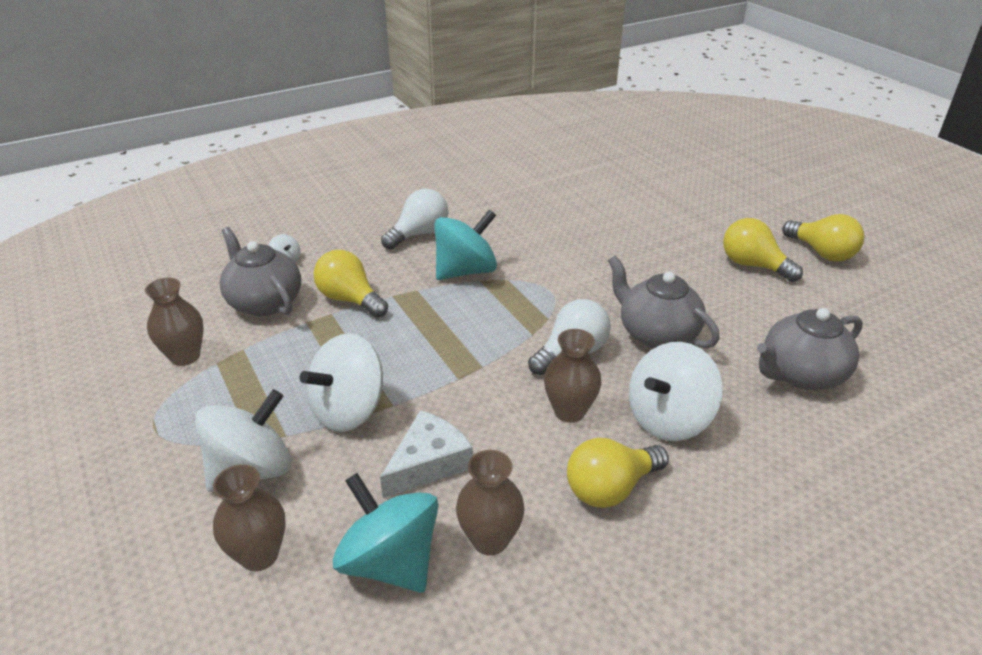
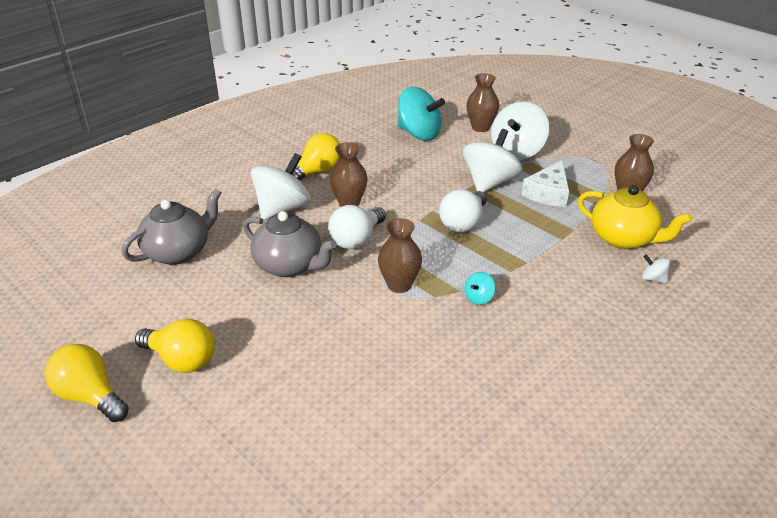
camera: 165 degrees right, 0 degrees up
grey teapot [219,227,301,316] -> yellow teapot [577,185,692,249]
yellow light bulb [313,250,388,318] -> none
white cheese [380,410,473,498] -> white cheese moved to [522,160,569,207]
white light bulb [381,189,448,249] -> white light bulb moved to [439,189,487,232]
turquoise spinning top [434,209,497,280] -> turquoise spinning top [465,272,495,305], size x0.43
brown vase [456,450,525,556] -> brown vase moved to [378,218,422,293]

